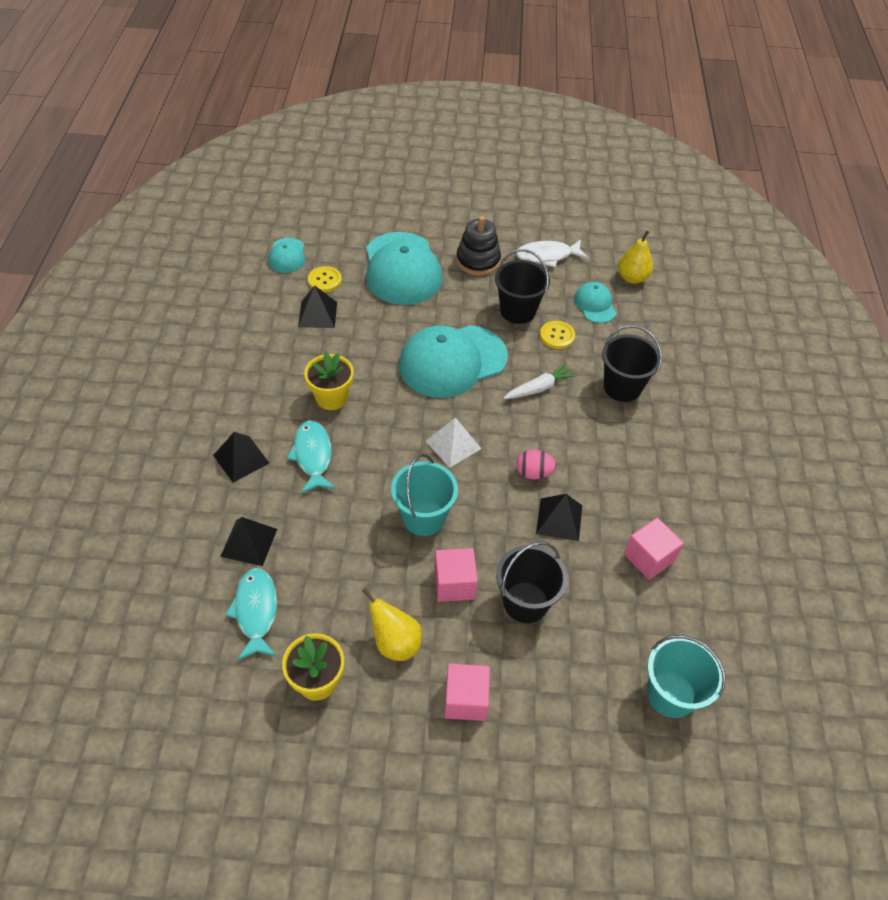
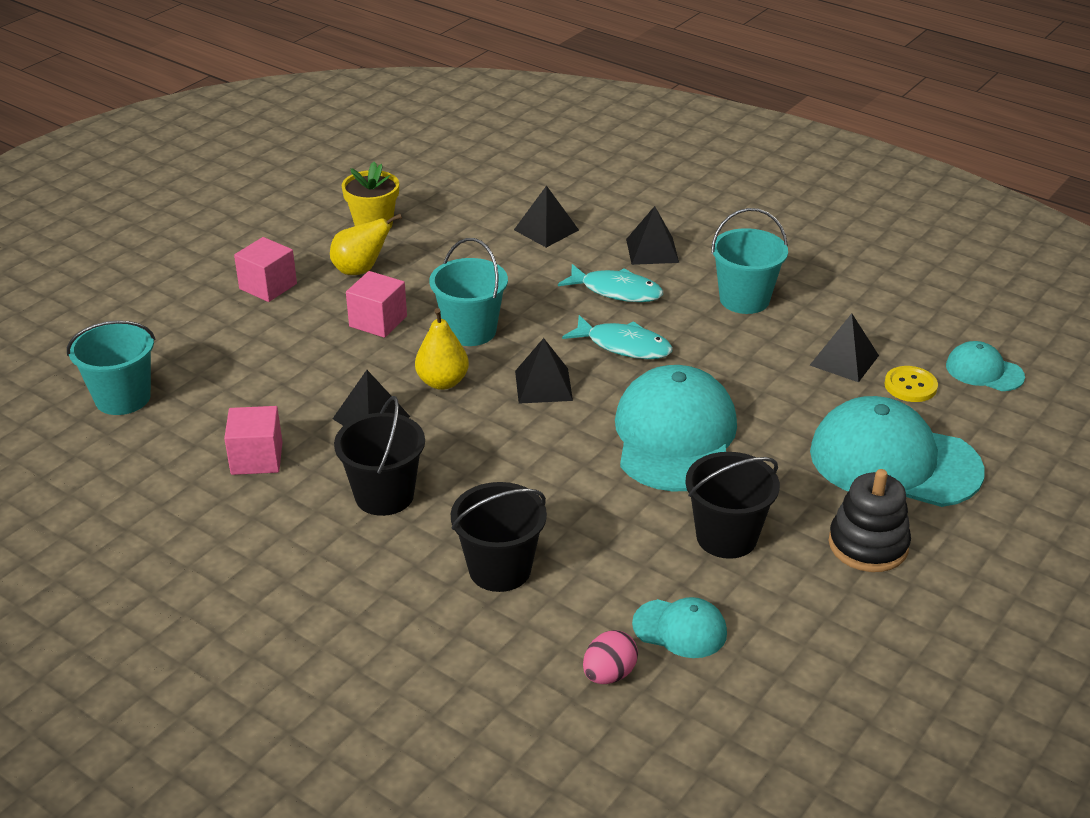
camera: 125 degrees right, 15 degrees down
turquoise fish [225,568,277,661] -> turquoise fish moved to [562,315,673,359]
yellow flower pot [304,352,354,410] -> none
white pyramid [426,417,482,468] -> black pyramid [515,338,573,404]
black bucket [496,542,568,623] -> black bucket moved to [334,396,425,516]
white carrot [504,363,577,399] -> none
white fish [516,240,588,268] -> none
pink egg [516,450,557,480] -> pink egg moved to [583,630,638,684]
yellow button [540,321,575,349] -> none
yellow pear [618,230,653,284] -> yellow pear moved to [415,308,469,390]
none -> turquoise bucket [711,208,788,314]

